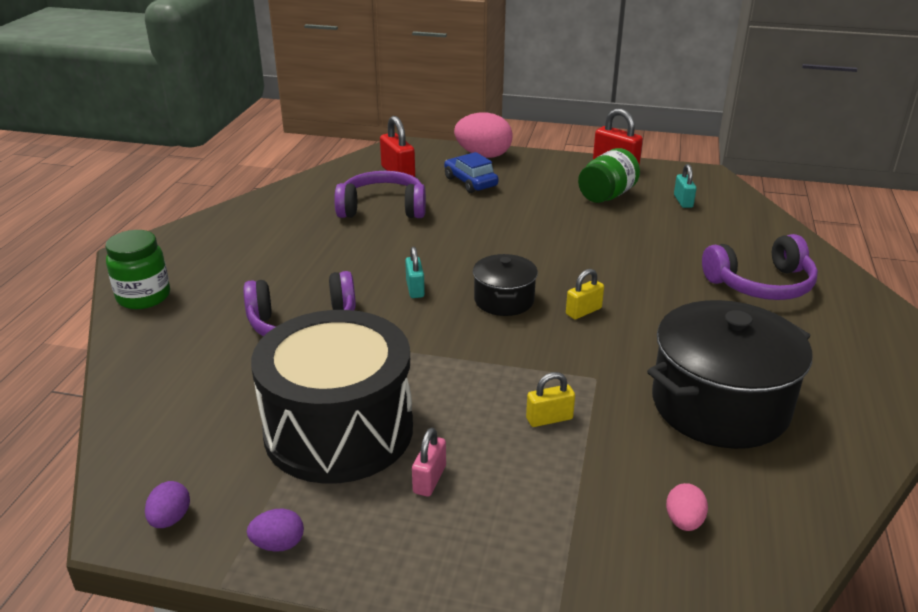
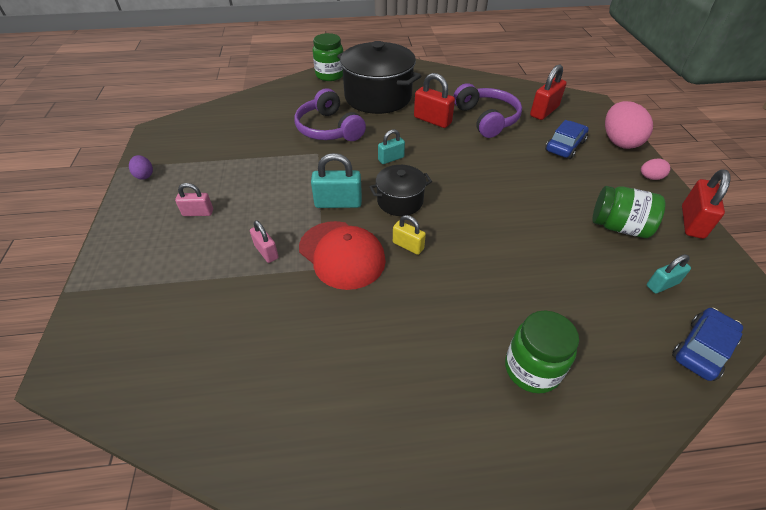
camera: 70 degrees right, 15 degrees up
purple egg [145,481,190,528] -> none
black drum [251,310,413,484] -> none
yellow padlock [526,372,575,427] -> pink padlock [250,220,279,263]
black pot [647,300,812,449] -> black pot moved to [337,41,421,114]
pink egg [666,483,708,531] -> pink egg moved to [641,159,670,180]
purple headphones [702,234,818,300] -> green jar [505,310,579,394]
none -> red cap [299,221,386,290]
none -> turquoise padlock [311,153,362,208]
none -> red padlock [414,73,455,128]
none -> blue car [672,308,743,381]

